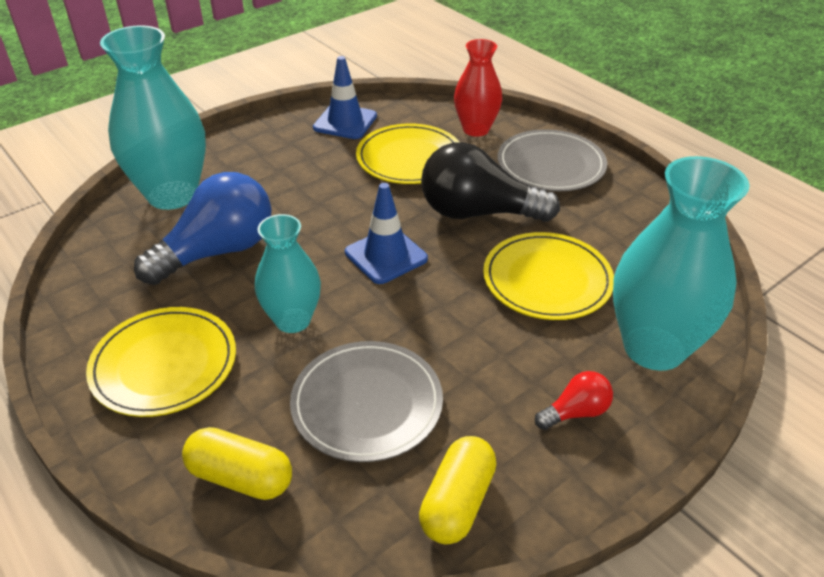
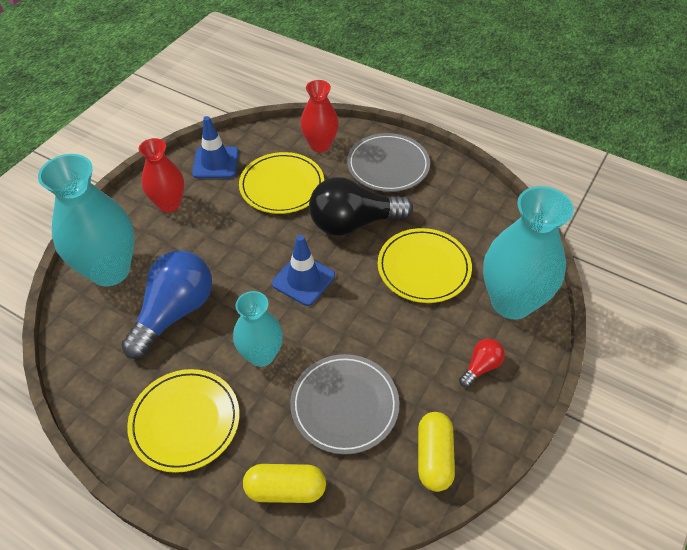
camera: 20 degrees left, 10 degrees up
none -> red vase [139,138,184,213]

